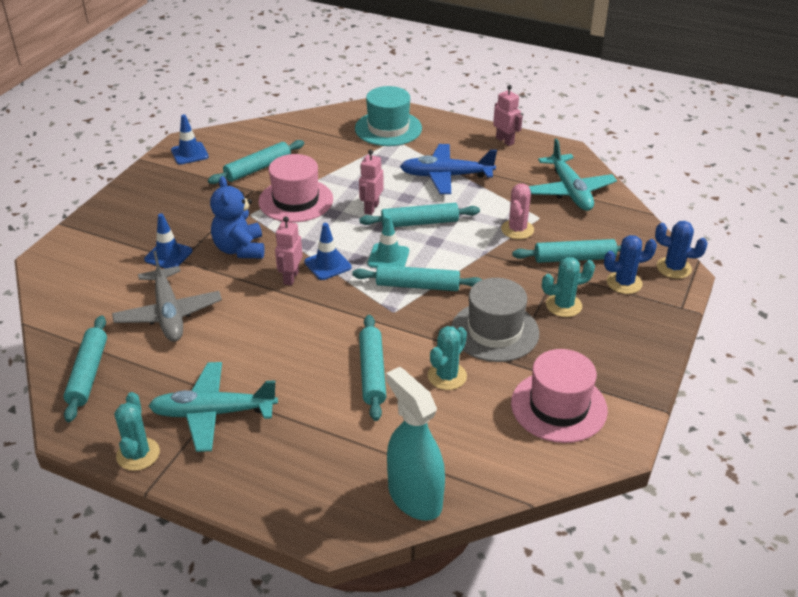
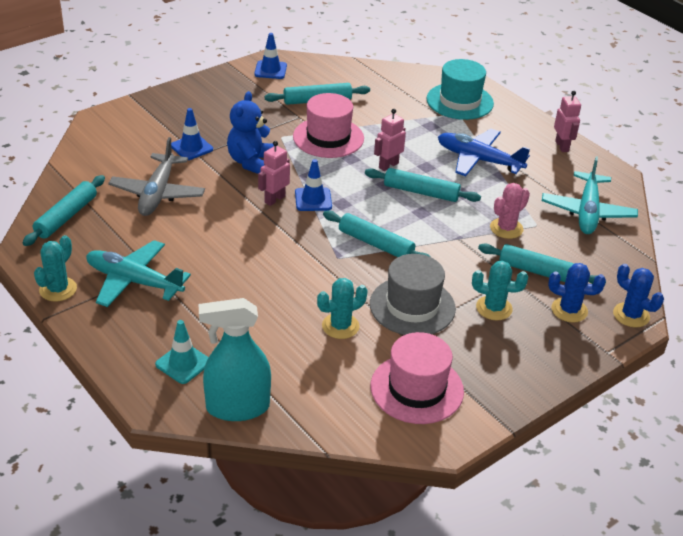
camera: 25 degrees right, 0 degrees up
turquoise rolling pin [359,315,386,421] -> none
turquoise traffic cone [368,215,409,268] -> turquoise traffic cone moved to [155,320,209,384]
turquoise spray bottle [386,367,445,521] -> turquoise spray bottle turned 90 degrees counterclockwise [199,298,271,421]

